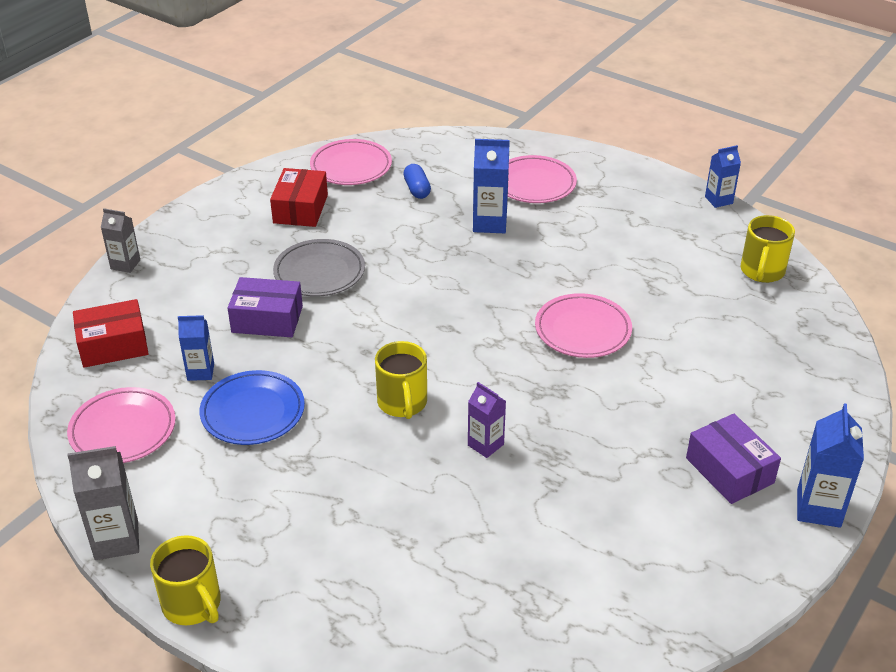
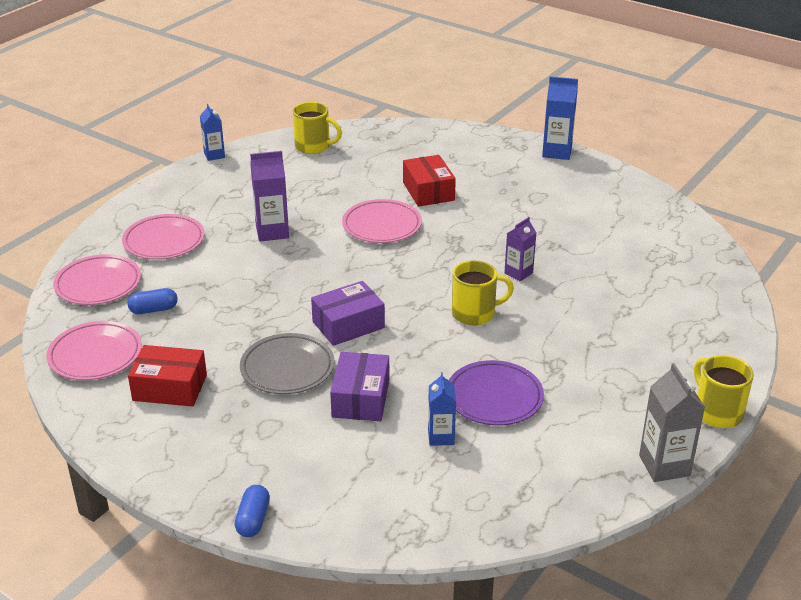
camera: 90 degrees left, 5 degrees down
pink plate [67,387,176,463] -> pink plate moved to [53,254,141,305]
red box [73,299,149,368] -> red box moved to [403,155,456,207]
grey carton [101,208,140,273] -> blue capsule [235,485,270,537]
yellow mug [150,535,221,625] -> yellow mug turned 75 degrees counterclockwise [694,355,754,428]
blue plate [199,370,305,445] -> purple plate [449,360,544,426]
blue carton [473,139,510,233] -> none
purple box [686,414,781,504] -> purple box moved to [311,281,385,346]
none -> purple carton [250,151,289,241]

